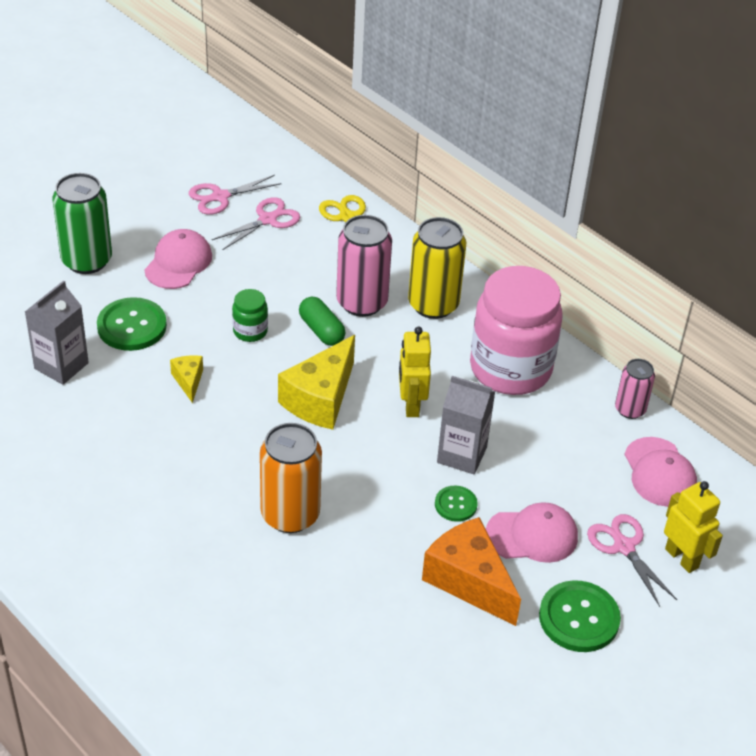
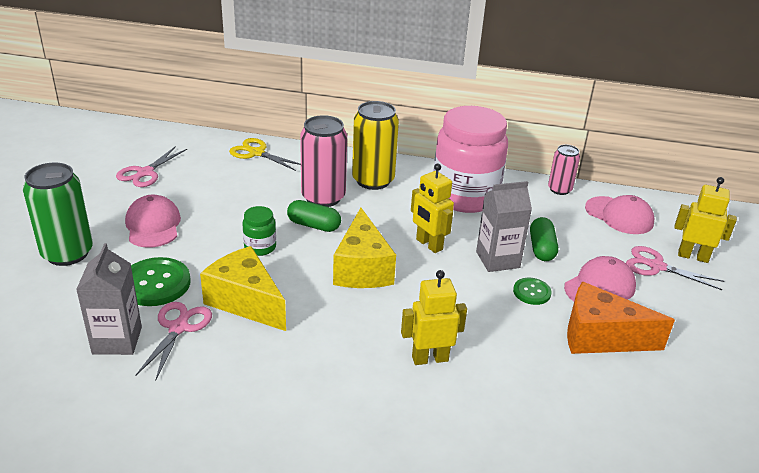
camera: 35 degrees left, 10 degrees down
yellow cheese [170,355,203,403] -> yellow cheese [200,246,286,331], size x2.01
pink scissors [212,197,300,250] -> pink scissors moved to [135,302,212,381]
orange can [260,423,322,533] -> yellow robot [401,270,467,365]
green button [539,580,621,652] -> none
none -> green capsule [530,217,558,261]

